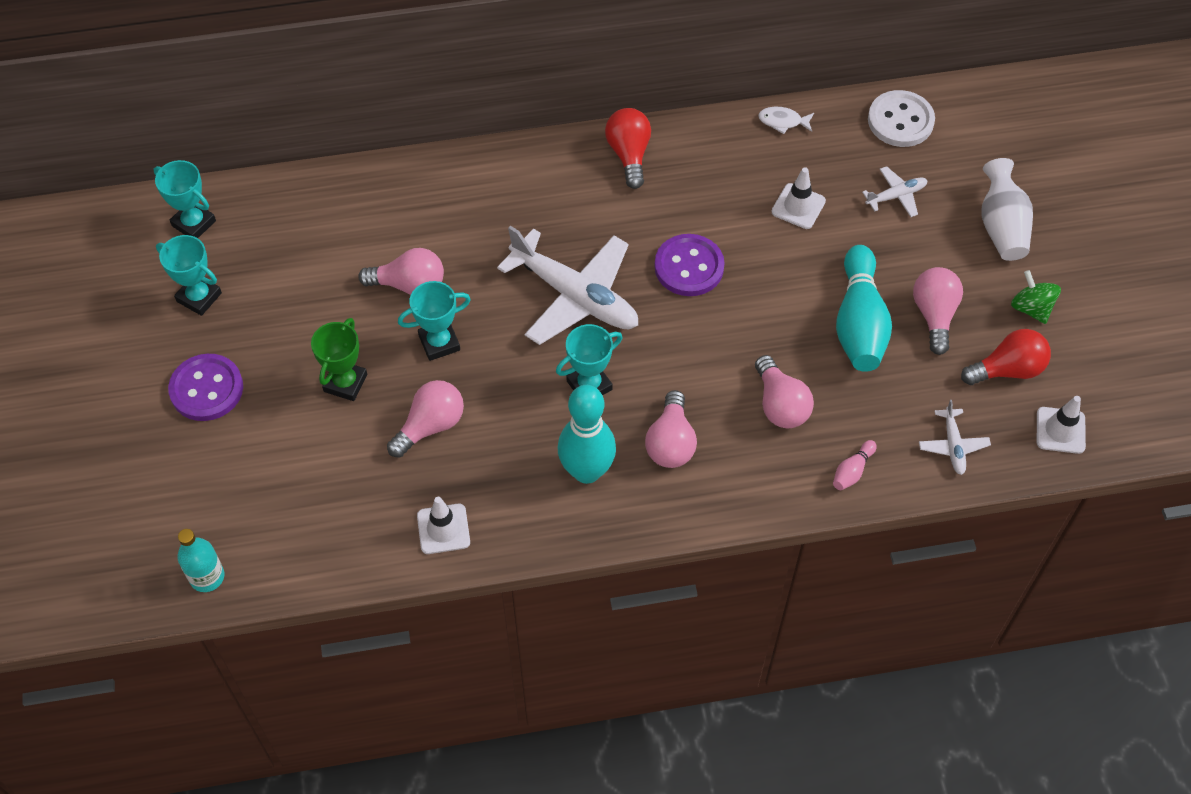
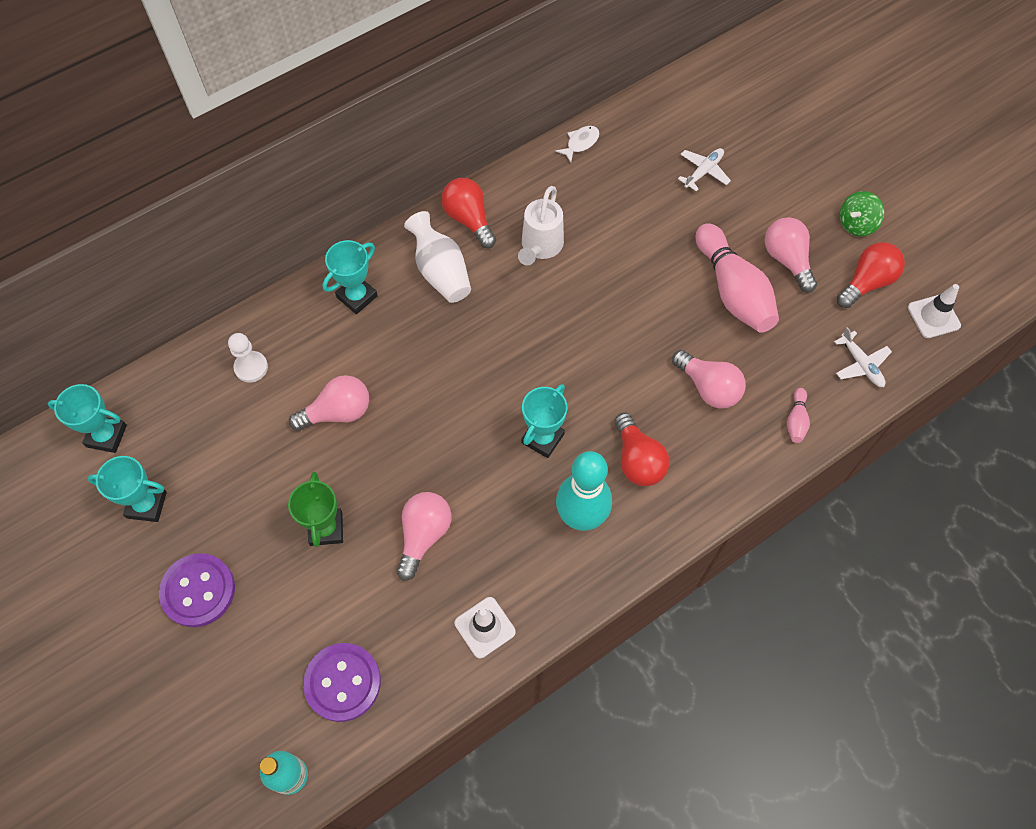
camera: 25 degrees left, 5 degrees up
turquoise trophy [398,281,471,361] -> turquoise trophy moved to [322,240,378,314]
white plane [497,226,638,345] -> none
pink light bulb [645,390,697,468] -> red light bulb [615,413,670,486]
purple button [654,234,725,296] -> purple button moved to [303,643,381,722]
white fish [758,107,814,134] -> white fish turned 150 degrees clockwise [555,126,600,162]
white traffic cone [771,167,826,229] -> none
turquoise bowling pin [836,245,892,372] -> pink bowling pin [696,223,779,333]
white button [868,90,935,147] -> none
white vase [981,158,1033,261] -> white vase moved to [404,211,471,303]
green spinning top [1011,270,1061,324] -> green spinning top turned 75 degrees counterclockwise [840,191,884,237]
none -> white pawn [228,333,268,383]
none -> white watering can [518,186,564,265]

